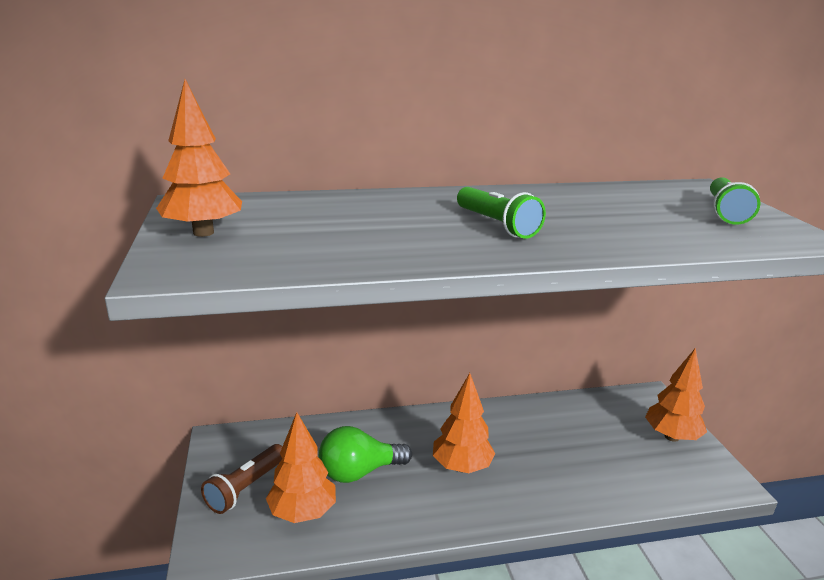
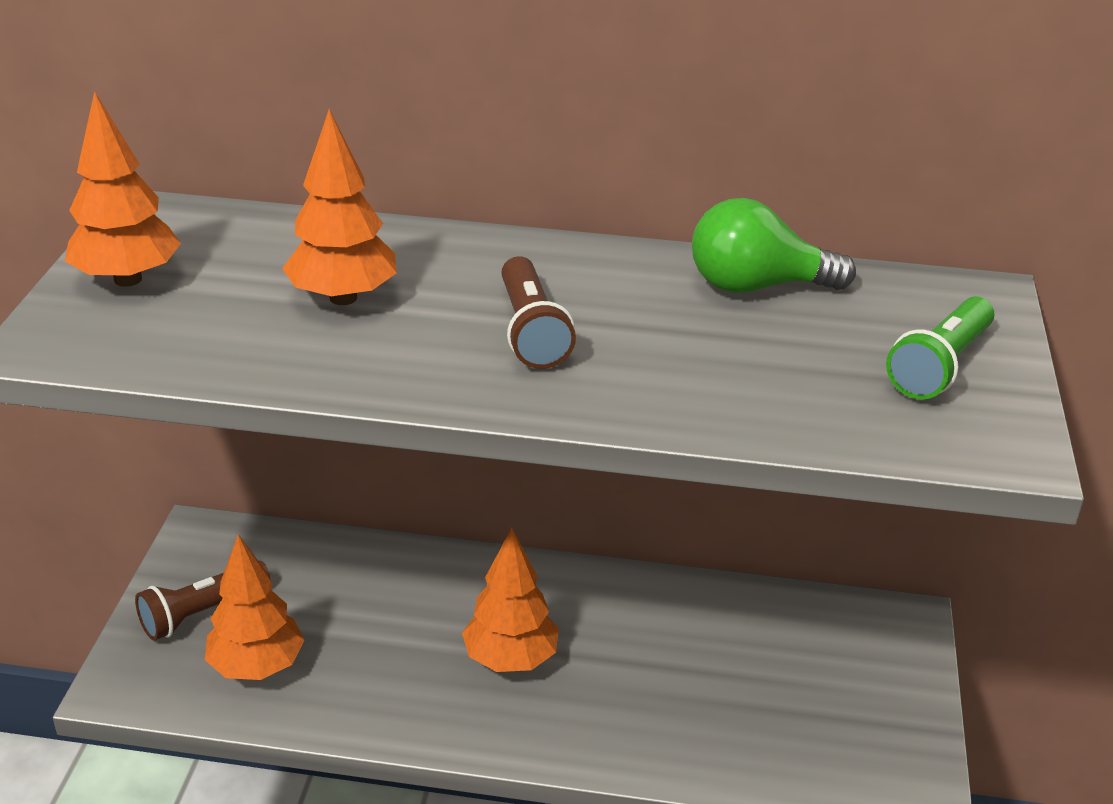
camera: 20 degrees right, 10 degrees up
green light bulb [319,426,412,483] -> green light bulb moved to [692,198,856,293]
green flashlight [457,187,546,239] -> brown flashlight [501,256,576,369]
orange tree [645,348,707,442] -> orange tree moved to [282,109,397,305]

